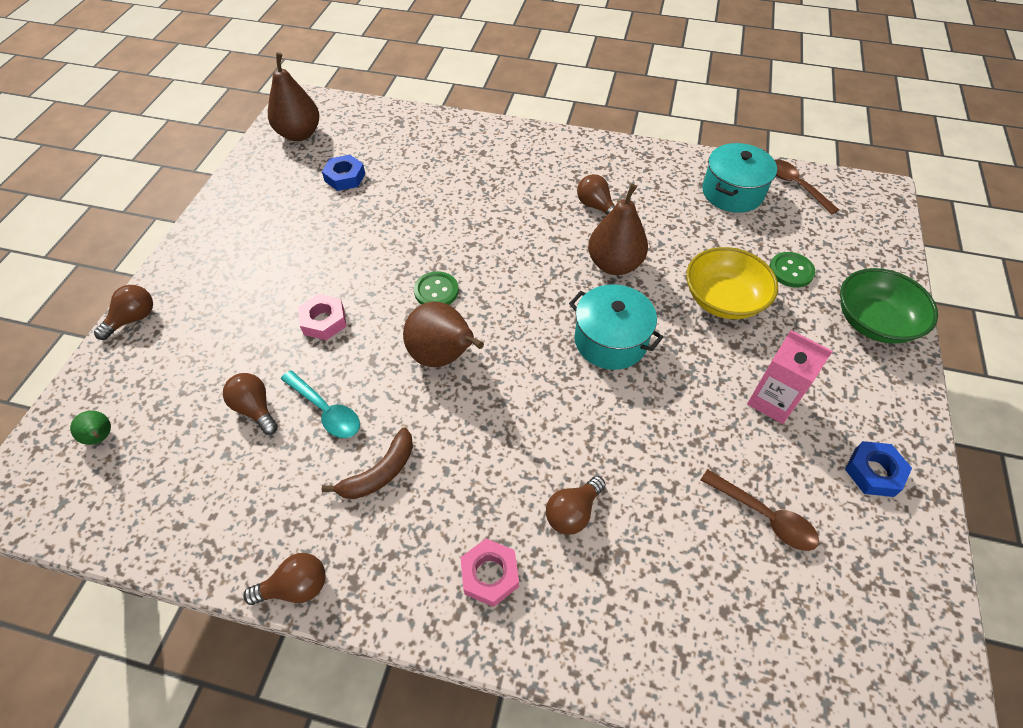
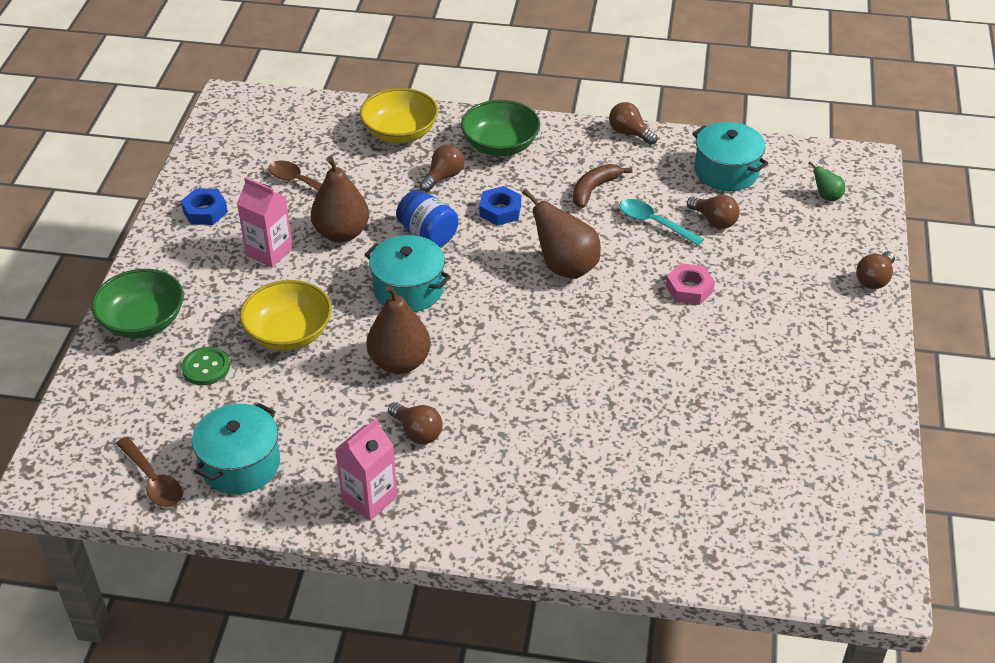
camera: 175 degrees right, 10 degrees down
brown light bulb [243,553,326,605] -> brown light bulb turned 60 degrees clockwise [609,102,657,145]
brown pear [268,53,319,141] -> brown pear moved to [311,156,369,242]
blue nut [322,155,365,191] -> blue nut moved to [479,186,521,226]
green button [414,271,459,305] -> none
pink nut [460,539,519,607] -> green bowl [461,100,540,156]
none -> pink carton [335,418,398,521]
none -> yellow bowl [360,88,438,143]
none -> blue jar [396,190,458,247]
none -> turquoise pot [692,122,769,191]

